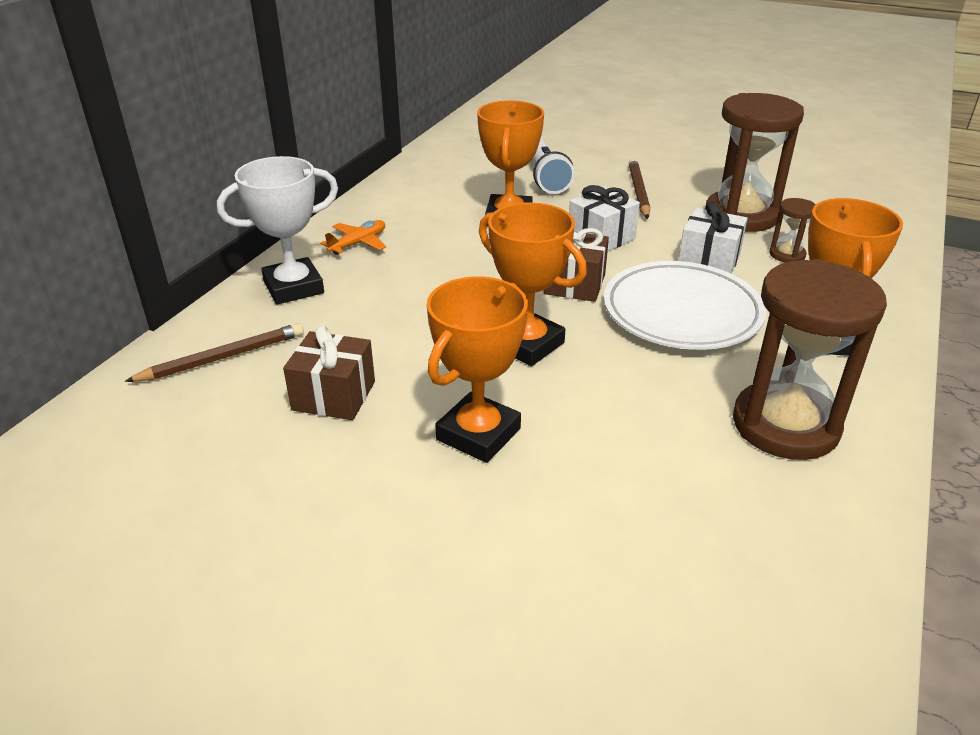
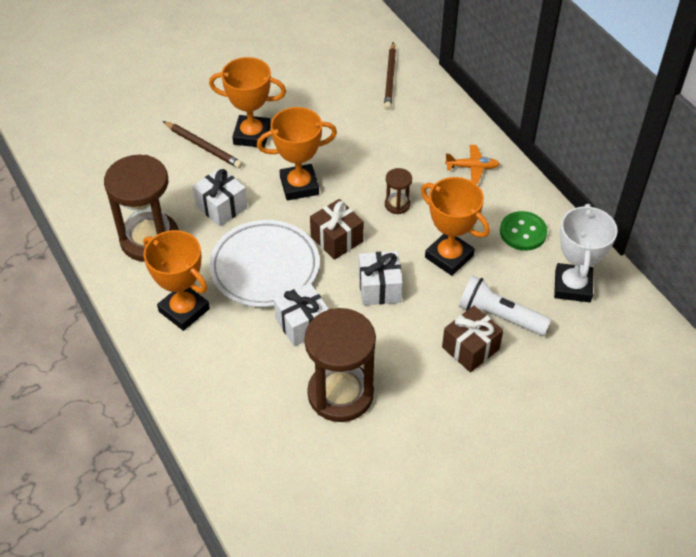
camera: 125 degrees right, 15 degrees up
white trophy [217,156,338,305] -> white trophy moved to [554,204,618,302]
brown gift [283,325,375,420] -> brown gift moved to [442,306,503,372]
orange plane [320,220,386,255] -> orange plane turned 75 degrees counterclockwise [445,145,499,184]
orange trophy [427,276,528,463] -> orange trophy turned 60 degrees counterclockwise [209,57,286,148]
brown pencil [629,159,650,219] -> brown pencil moved to [163,121,243,169]
brown hourglass [769,198,816,263] -> brown hourglass moved to [385,168,412,214]
none -> white gift [193,167,248,227]
none -> green button [500,211,547,251]

